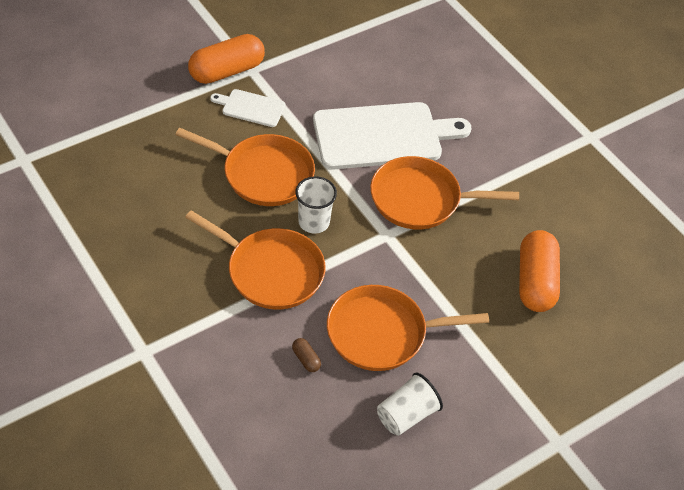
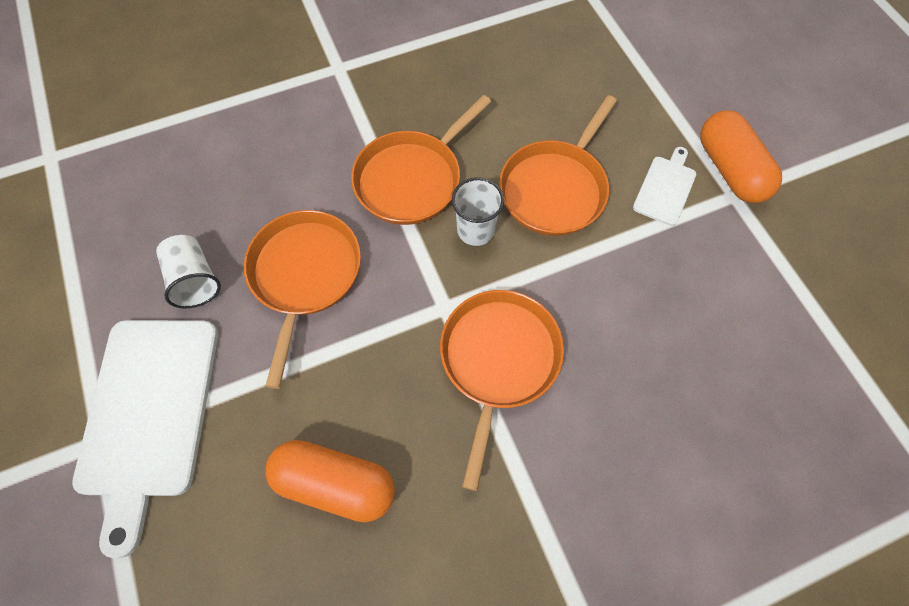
camera: 105 degrees right, 15 degrees up
brown capsule [292,338,321,372] -> none
white cutting board [313,102,471,170] -> white cutting board moved to [72,320,218,558]

